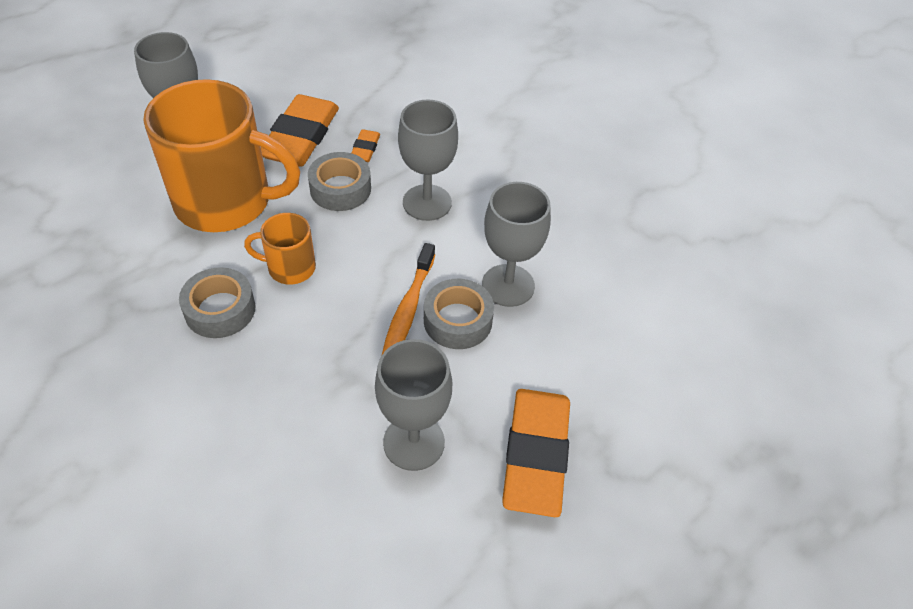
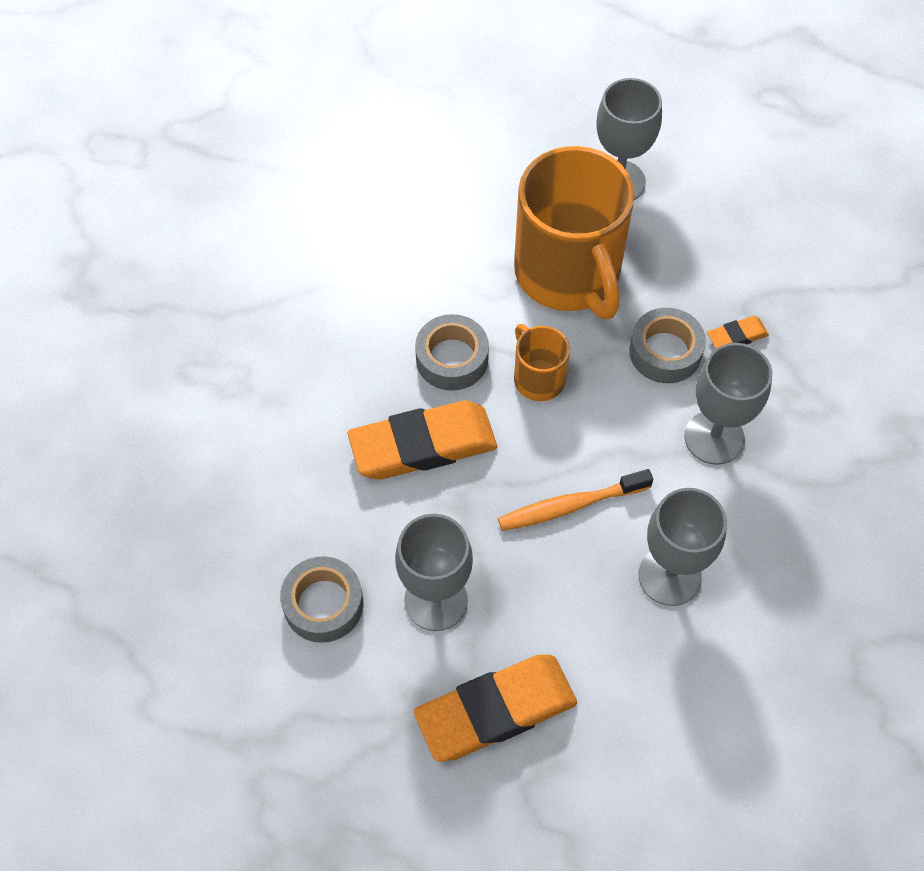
camera: 60 degrees right, 10 degrees up
orange eraser [261,94,339,167] -> orange eraser moved to [348,400,497,480]
grey tape [424,279,494,349] -> grey tape moved to [280,556,363,643]

